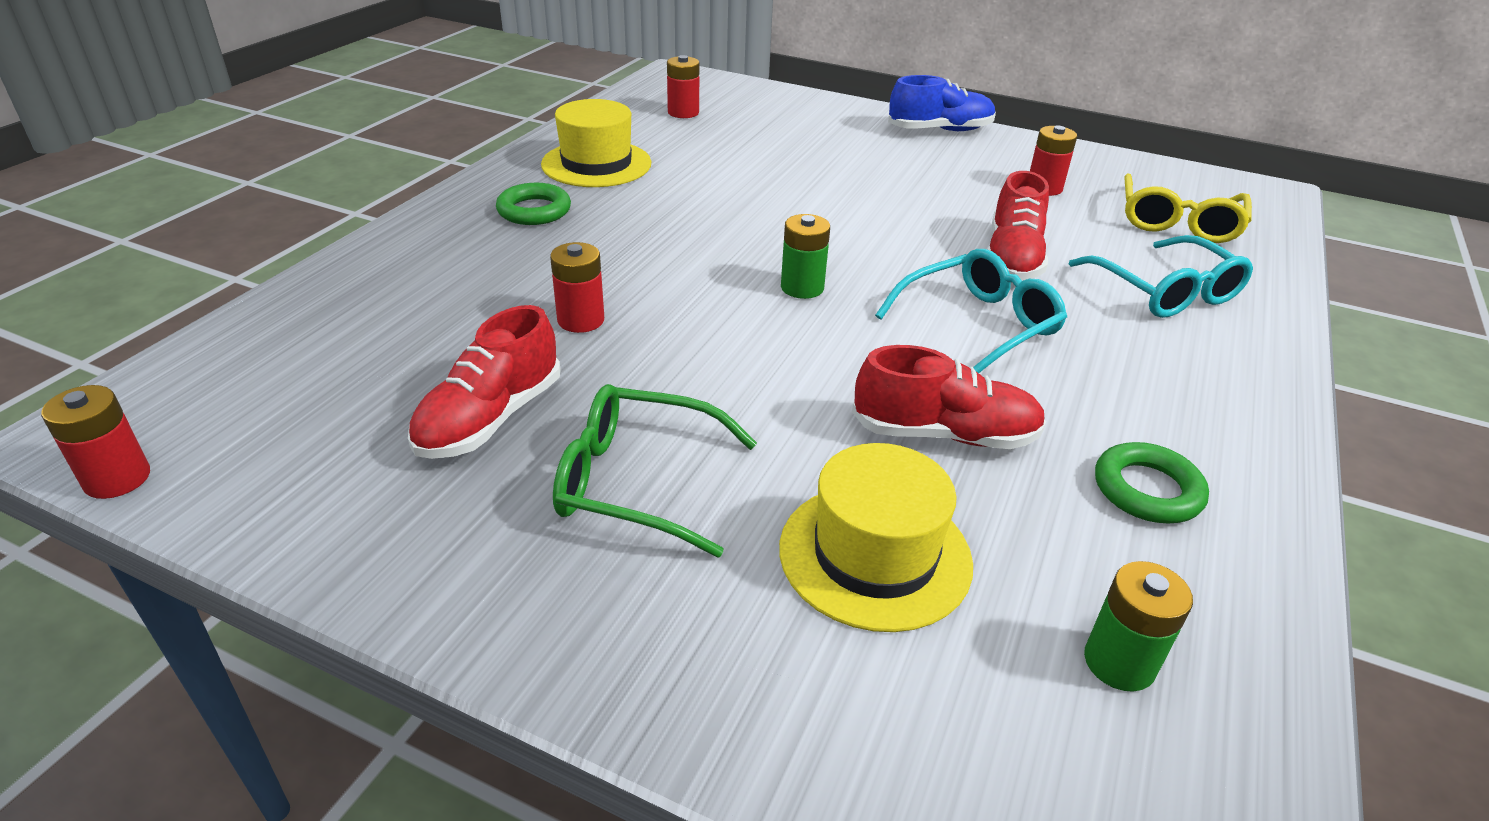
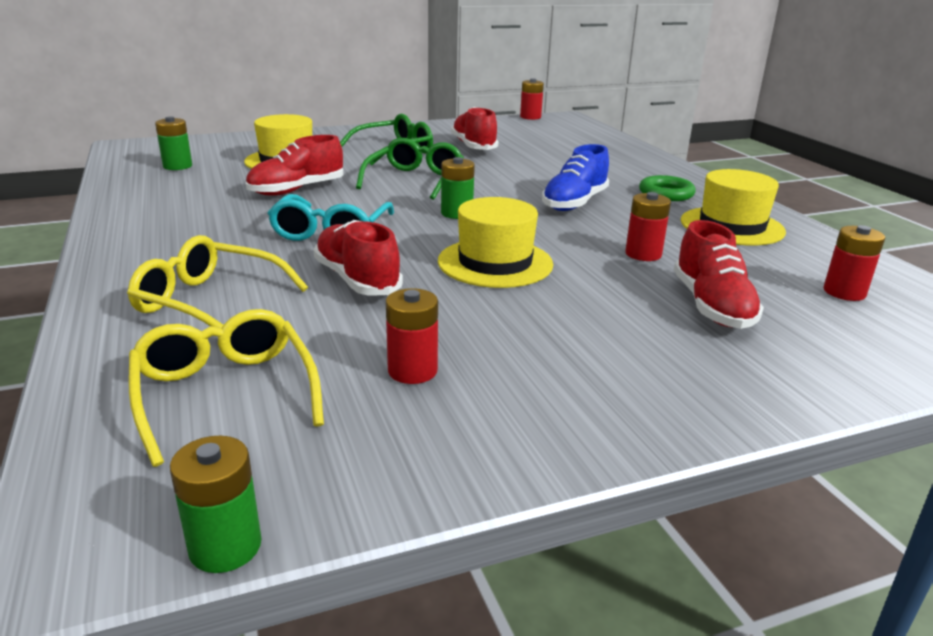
camera: 135 degrees right, 10 degrees down
red battery [550,242,604,333] -> red battery moved to [625,192,671,261]
blue shoe [888,75,996,131] -> blue shoe moved to [542,144,609,211]
turquoise glasses [1069,235,1253,318] -> yellow glasses [127,235,308,328]
green ring [1095,442,1209,523] -> none
none -> green battery [170,436,262,573]
none -> green glasses [356,138,464,200]
none -> yellow hat [438,197,553,288]
none -> red shoe [674,220,764,329]

